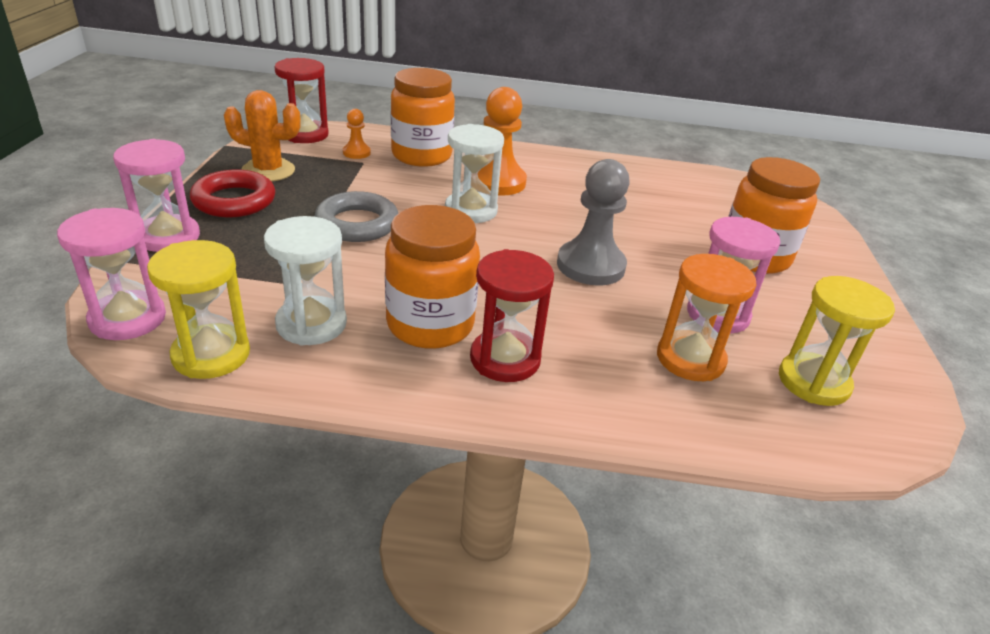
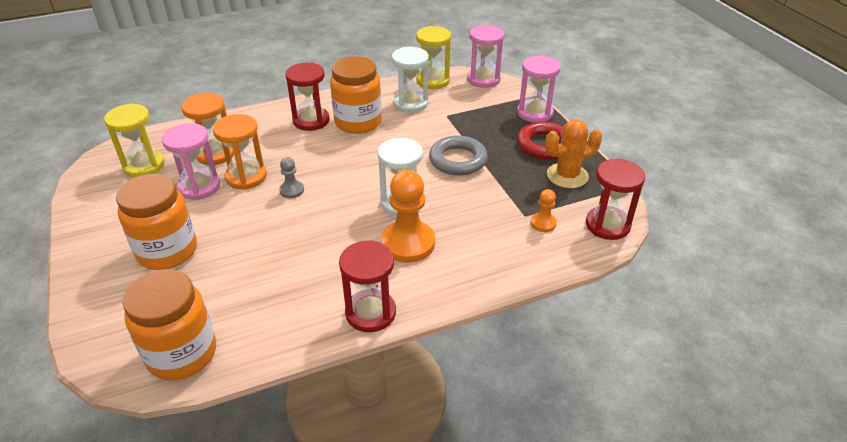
camera: 155 degrees right, 5 degrees up
orange jar [391,68,455,167] -> orange jar moved to [123,269,216,380]
grey pawn [557,159,630,285] -> grey pawn [279,157,304,198], size x0.49
none -> orange hourglass [213,114,267,190]
none -> red hourglass [339,240,396,332]

